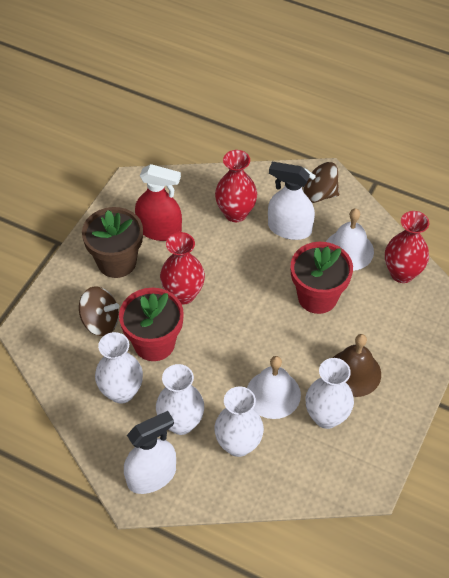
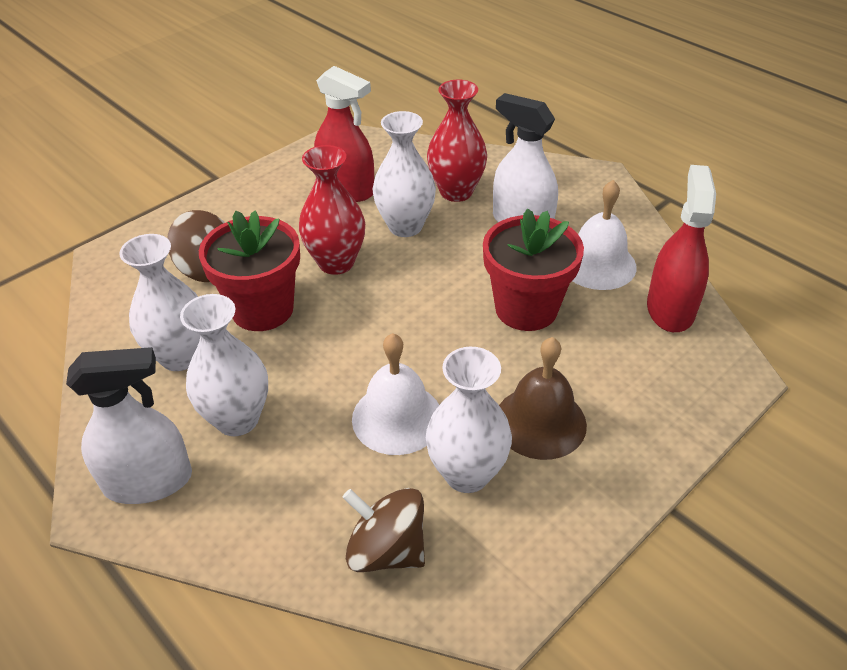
camera: 20 degrees right, 10 degrees down
brown flower pot [82,207,143,278] -> none
white vase [214,386,264,457] -> white vase moved to [372,111,436,237]
brown spinning top [303,162,339,203] -> brown spinning top moved to [342,488,425,572]
red vase [385,211,429,283] -> red spray bottle [647,165,716,332]

